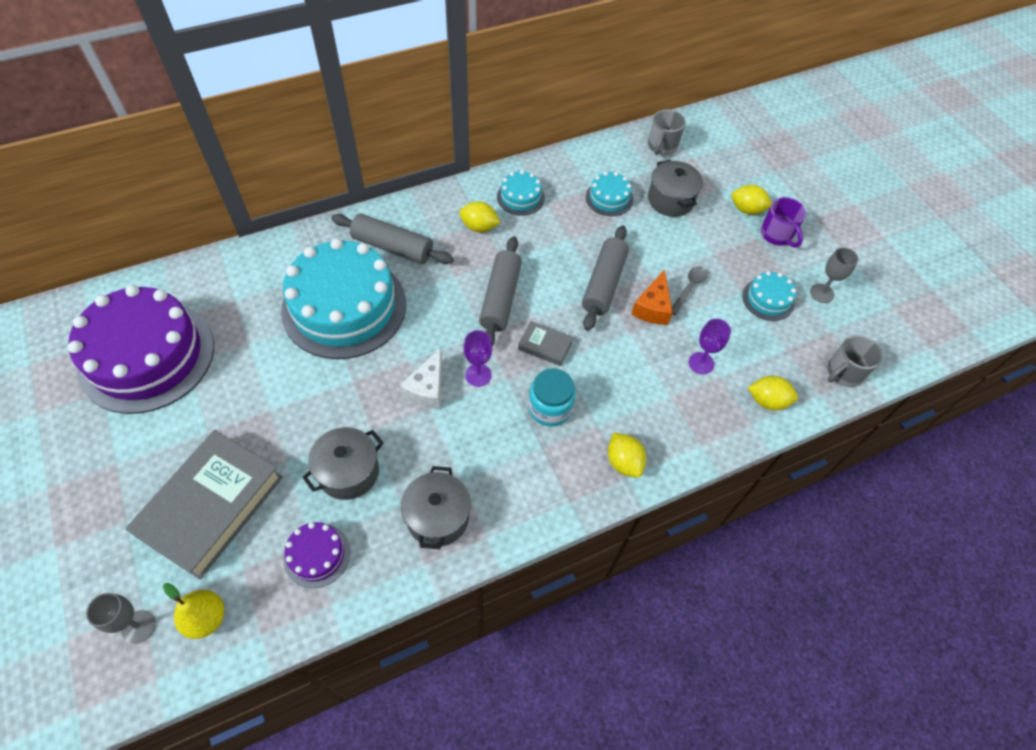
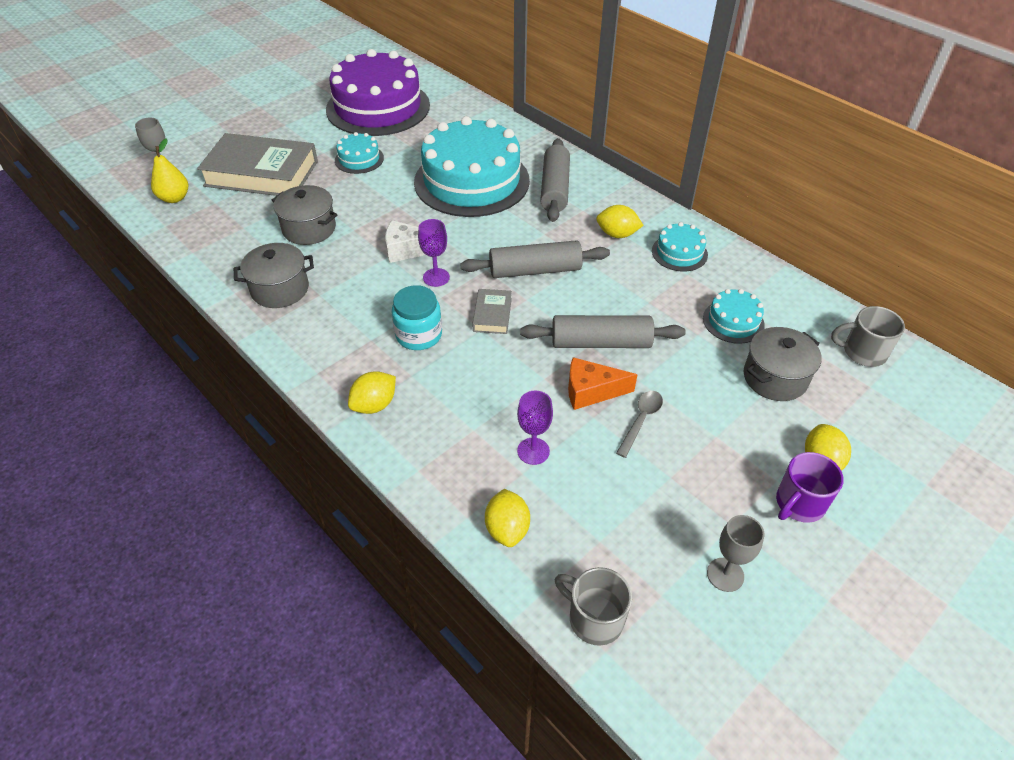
camera: 75 degrees right, 10 degrees down
purple cake [284,522,350,588] -> none
yellow lemon [459,201,501,232] -> yellow lemon turned 75 degrees counterclockwise [596,205,644,238]
grey spoon [672,266,707,315] -> grey spoon turned 75 degrees counterclockwise [616,391,663,458]
turquoise cake [742,271,796,321] -> turquoise cake moved to [335,132,384,174]

